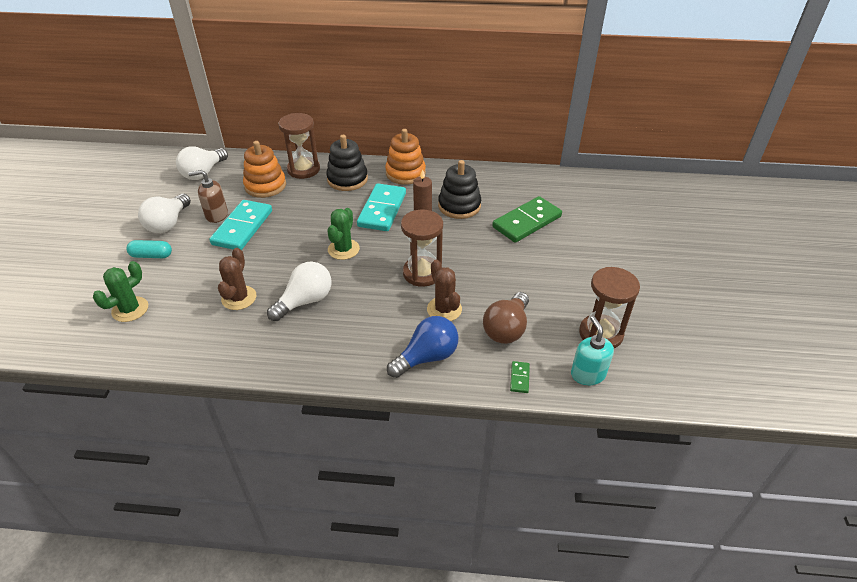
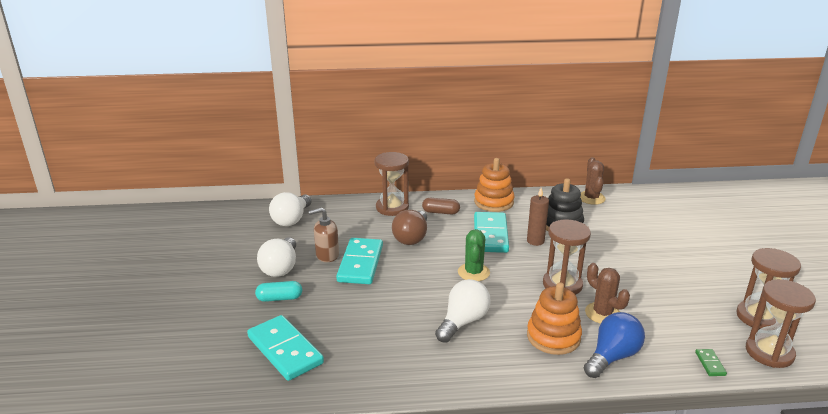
camera: 10 degrees left, 15 degrees down
green cactus [93,261,148,322] -> turquoise domino [247,315,324,381]
brown cactus [218,248,256,310] -> brown cactus moved to [580,157,606,205]
orange stacking toy [243,141,286,198] -> orange stacking toy moved to [527,282,582,355]
black stacking toy [326,135,368,191] -> brown capsule [422,198,460,214]
brown light bulb [483,292,529,344] -> brown light bulb moved to [392,210,427,245]
green domino [492,196,562,243] -> none
turquoise soap dispenser [571,316,614,385] -> brown hourglass [746,279,816,368]

